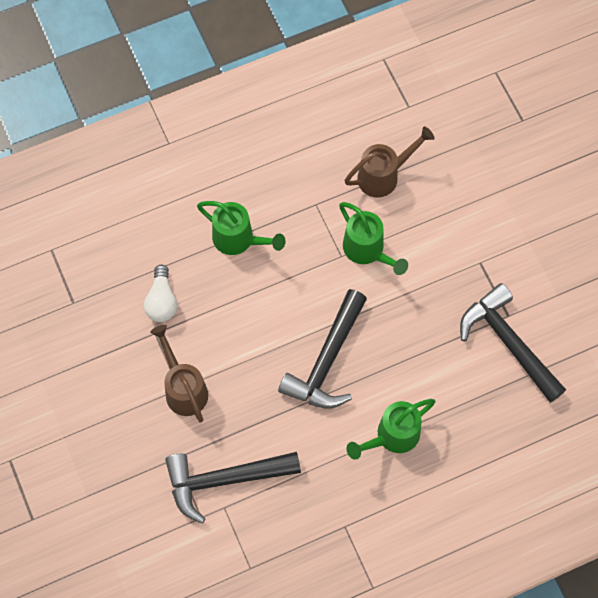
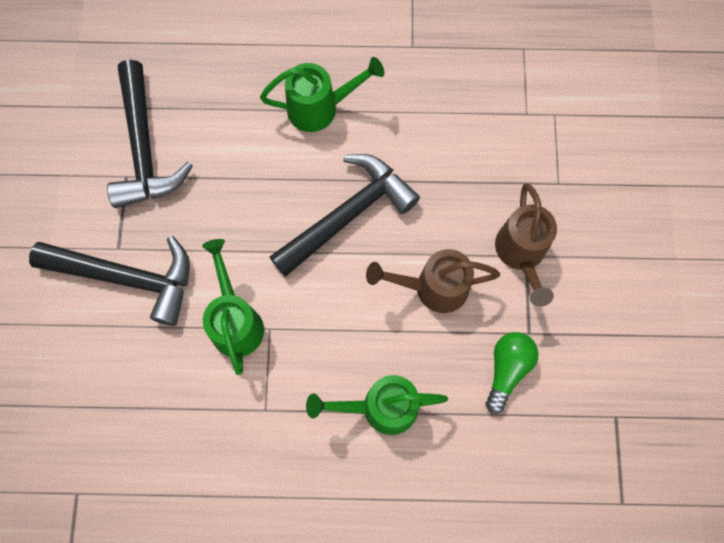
camera: 155 degrees left, 5 degrees up
white light bulb [144,265,177,322] -> green light bulb [486,332,538,414]
black hammer [165,452,301,524] -> black hammer moved to [29,236,190,326]
green watering can [197,201,286,255] -> green watering can turned 60 degrees counterclockwise [306,375,448,435]
brown watering can [344,126,435,198] -> brown watering can moved to [366,249,500,313]

